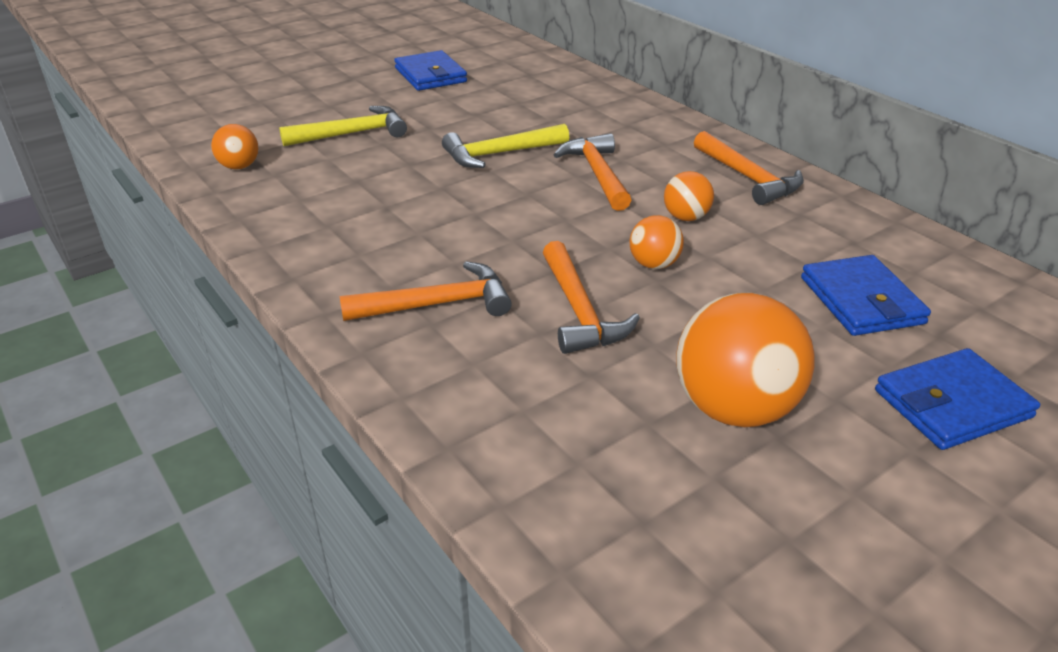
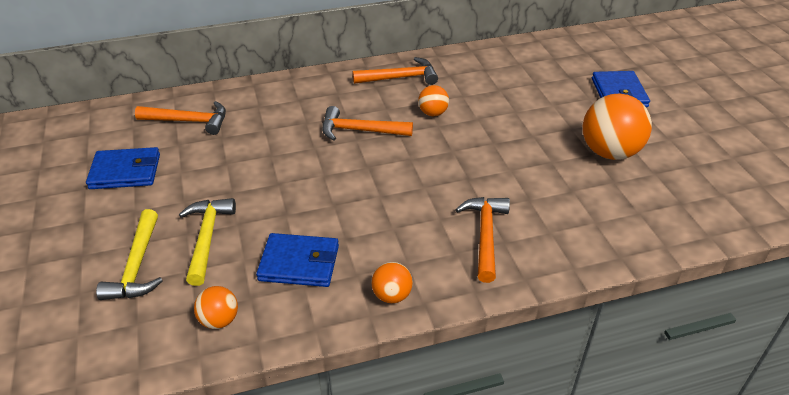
camera: 70 degrees left, 5 degrees up
yellow hammer [442,124,569,168] -> yellow hammer moved to [96,209,163,300]
orange hammer [543,241,640,354] -> orange hammer moved to [135,101,226,135]
orange ball [629,215,684,269] -> orange ball moved to [371,262,413,303]
blue wallet [801,255,931,336] -> blue wallet moved to [256,233,339,287]

